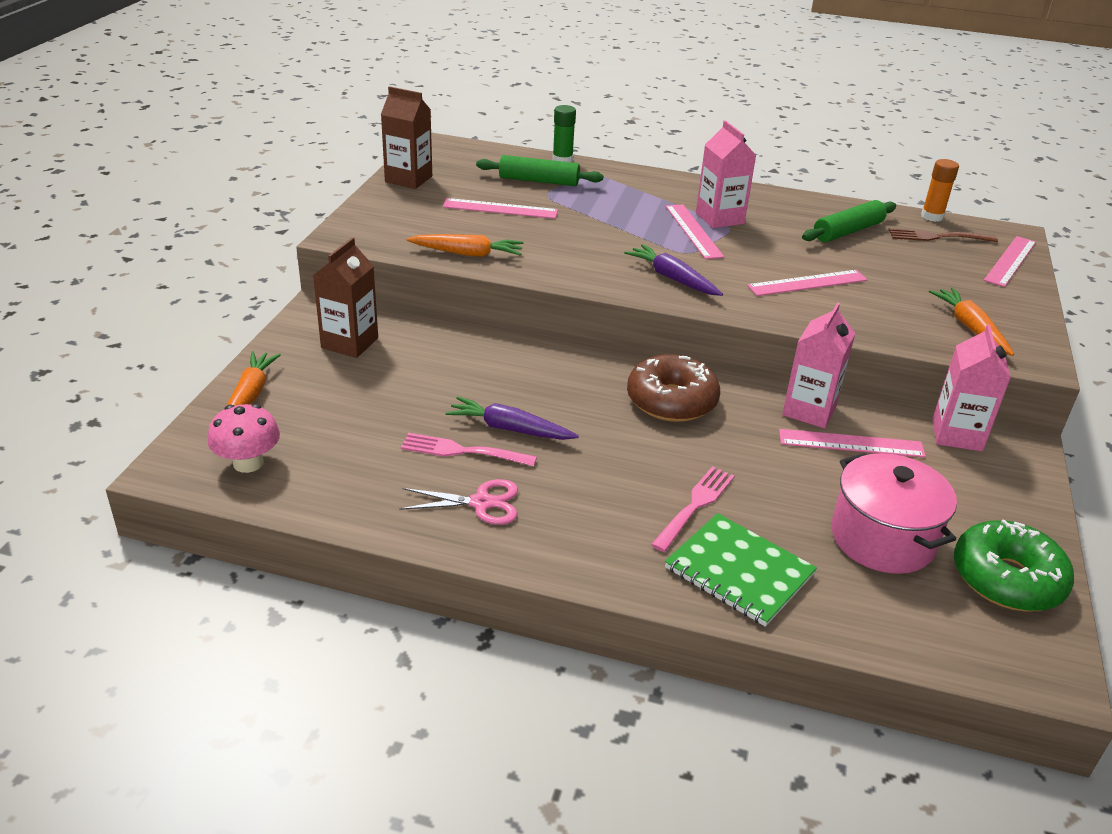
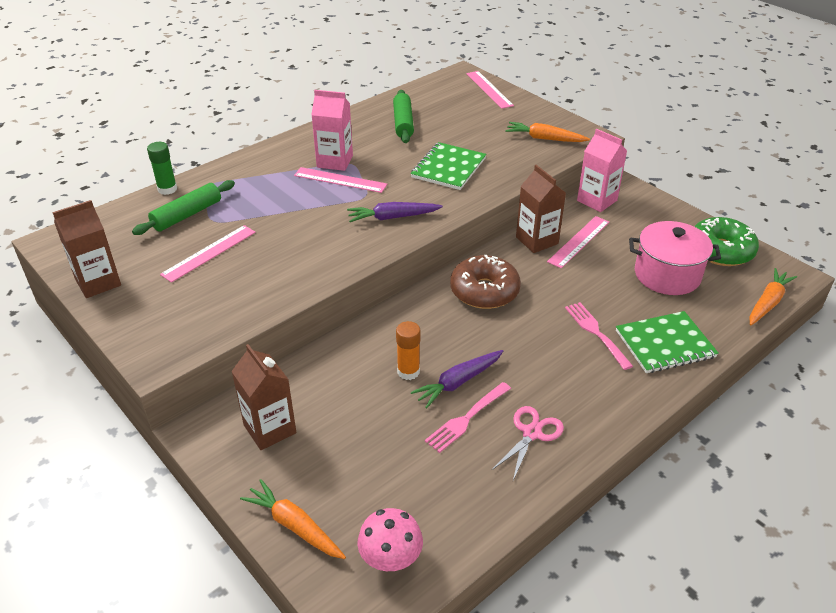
camera: 55 degrees left, 5 degrees up
orange carrot [407,234,524,257] -> orange carrot moved to [749,268,797,325]
pink ruler [747,270,868,296] -> green notebook [411,142,486,190]
pink carton [782,302,856,428] -> brown carton [516,165,566,253]
brown fork [889,228,998,242] -> none
orange glue stick [921,159,959,222] -> orange glue stick moved to [396,321,420,380]

